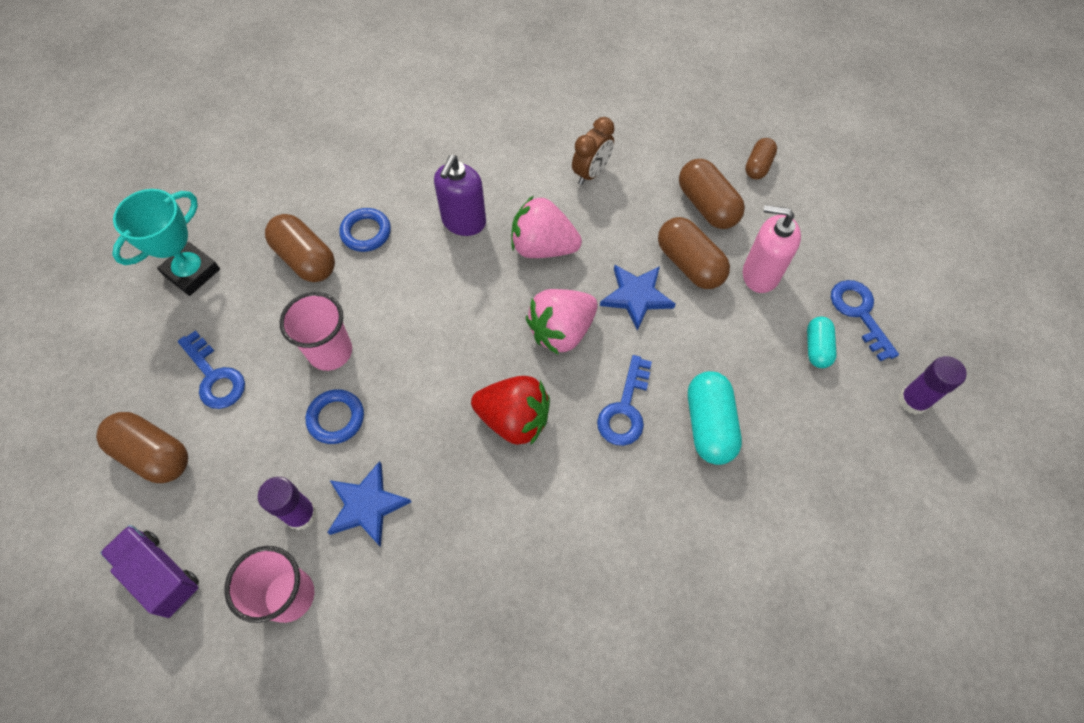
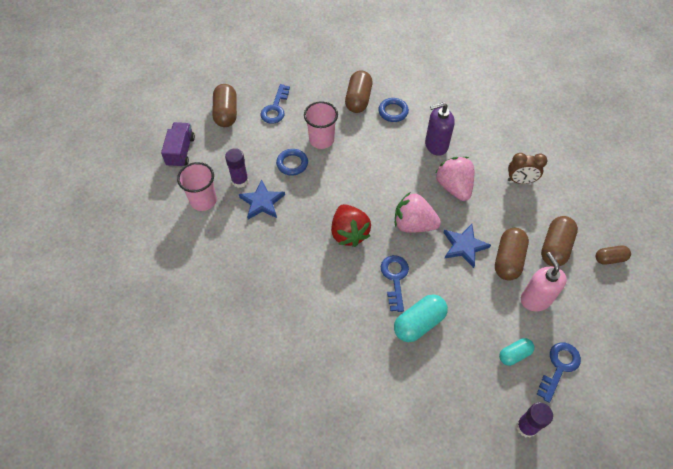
camera: 55 degrees right, 5 degrees down
turquoise trophy [112,189,220,296] -> none
blue key [597,355,652,446] -> blue key turned 105 degrees clockwise [381,255,409,312]

